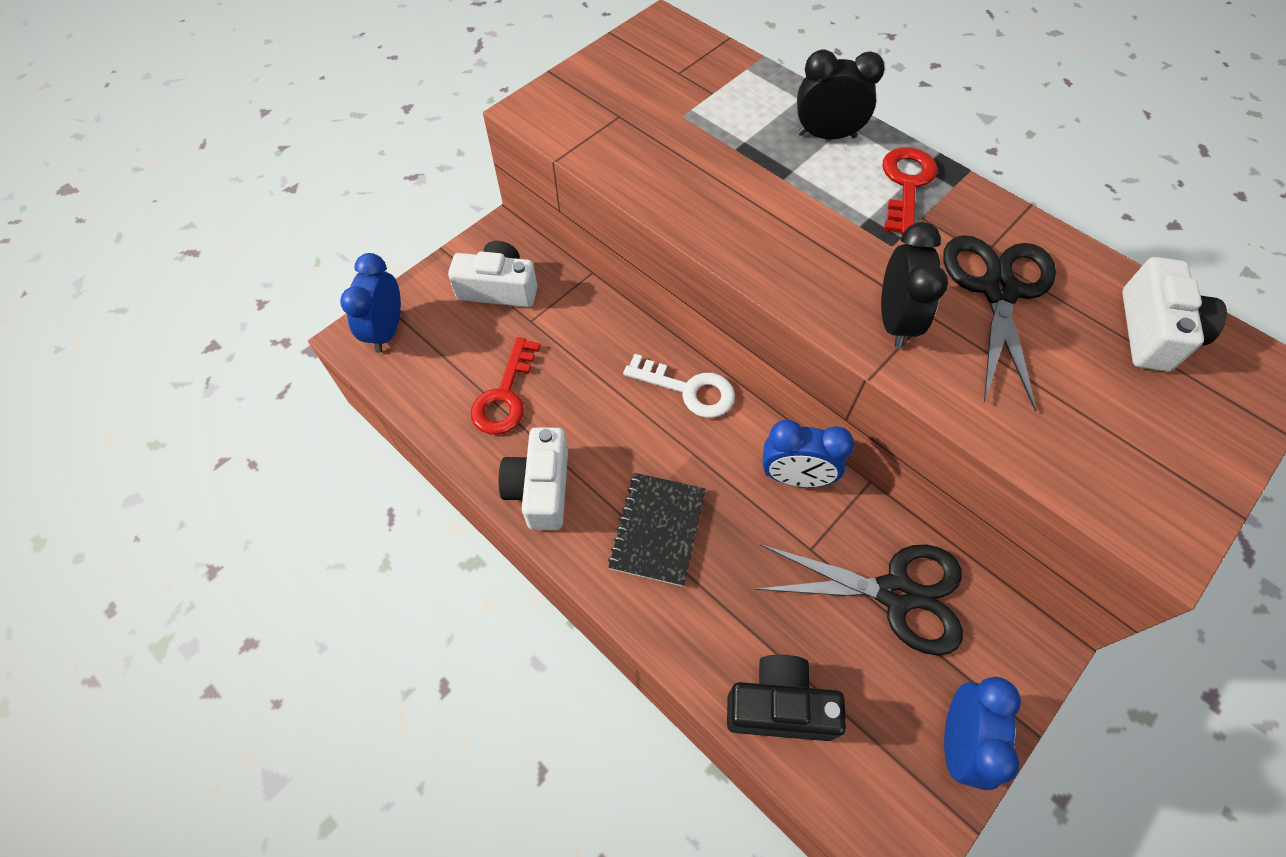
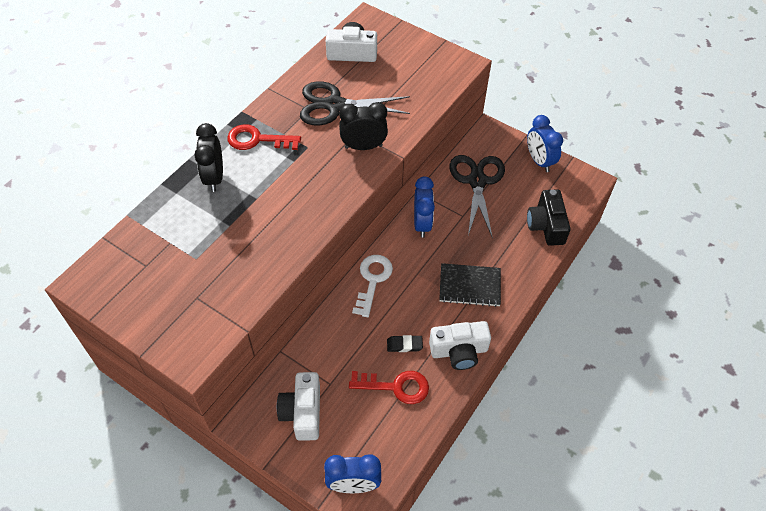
camera: 100 degrees left, 5 degrees down
blue clock [944,677,1021,790] -> blue clock turned 120 degrees counterclockwise [527,115,563,172]
none -> black eraser [387,335,423,352]

